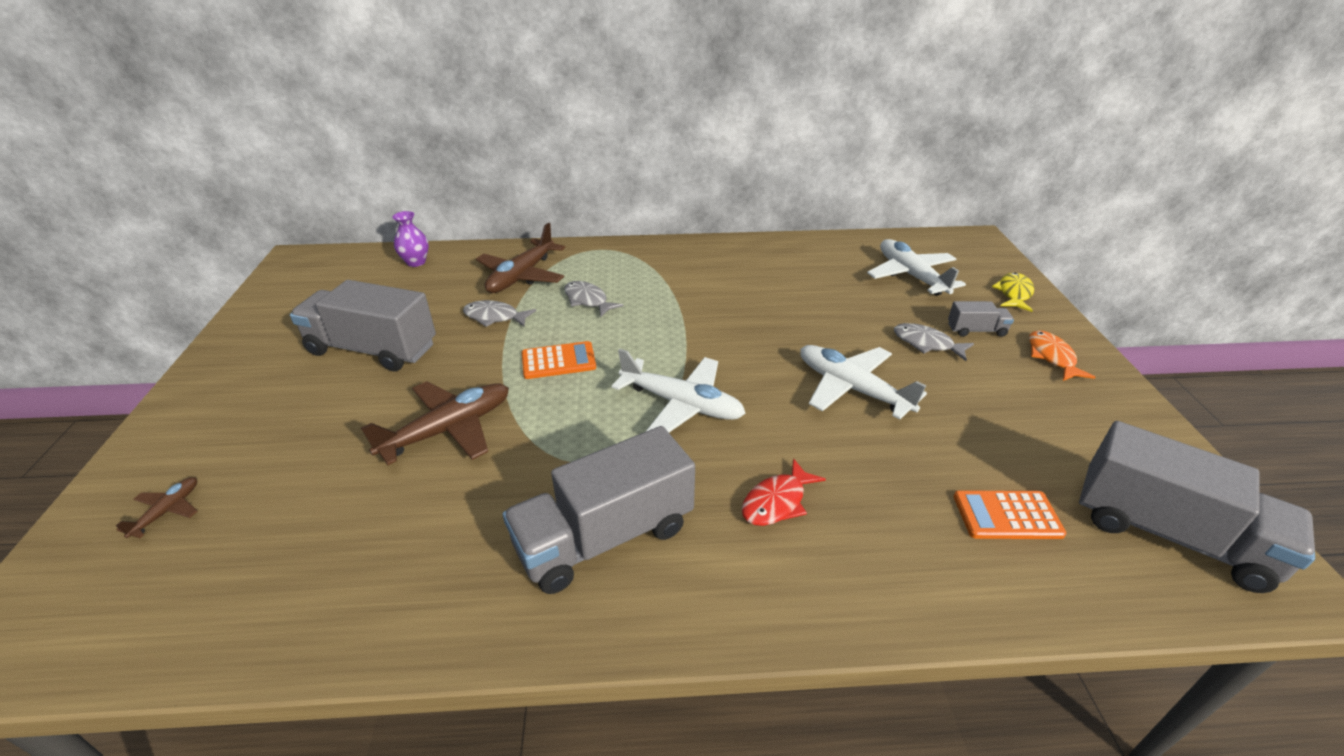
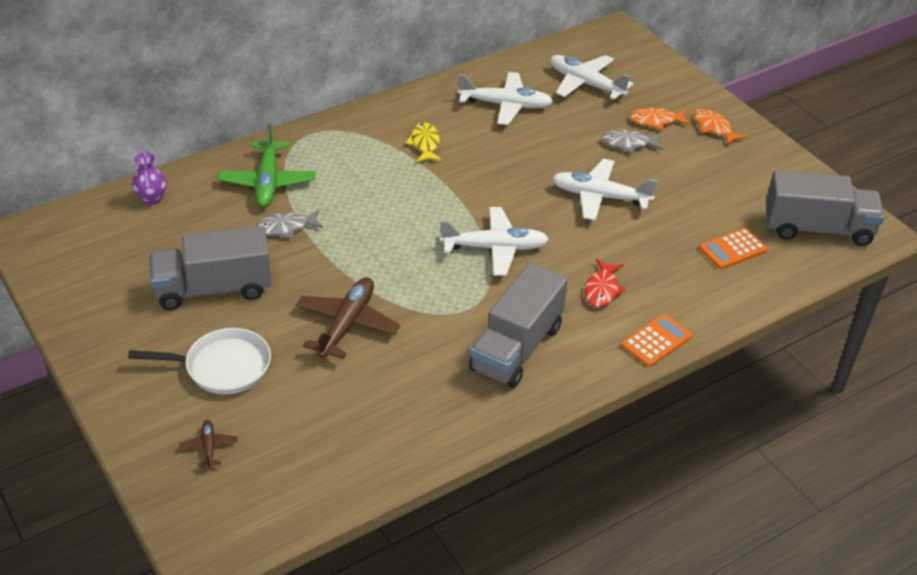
camera: 30 degrees left, 5 degrees up
brown plane [476,223,565,293] -> green plane [218,124,316,207]
orange calculator [522,341,596,379] -> orange calculator moved to [621,314,692,367]
grey fish [564,281,623,317] -> none
grey truck [948,301,1014,337] -> orange fish [630,108,691,130]
yellow fish [992,272,1034,312] -> yellow fish moved to [406,122,442,162]
none -> white pan [128,328,271,394]
none -> white plane [458,72,553,125]

